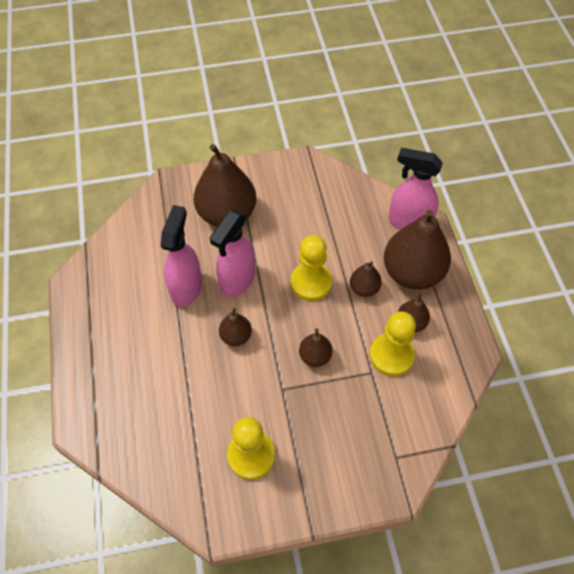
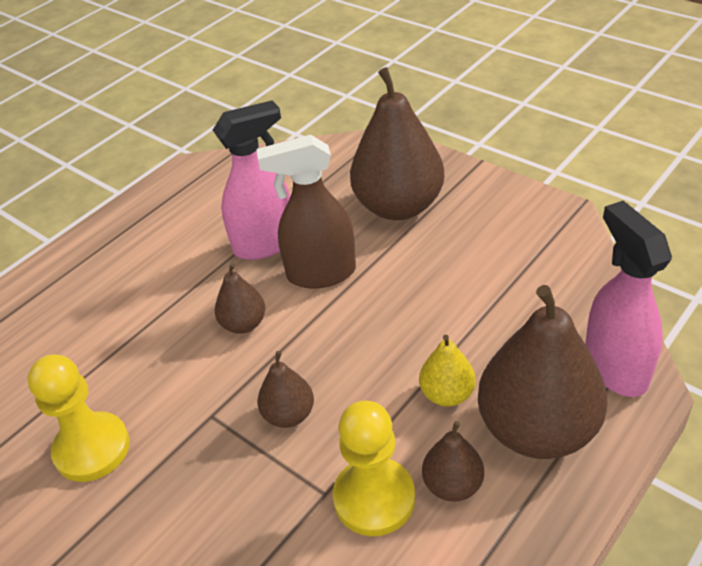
camera: 55 degrees right, 15 degrees down
pink spray bottle [210,210,255,297] -> brown spray bottle [257,135,356,289]
yellow pawn [291,235,332,301] -> none
brown pear [350,261,382,297] -> yellow pear [419,335,476,407]

